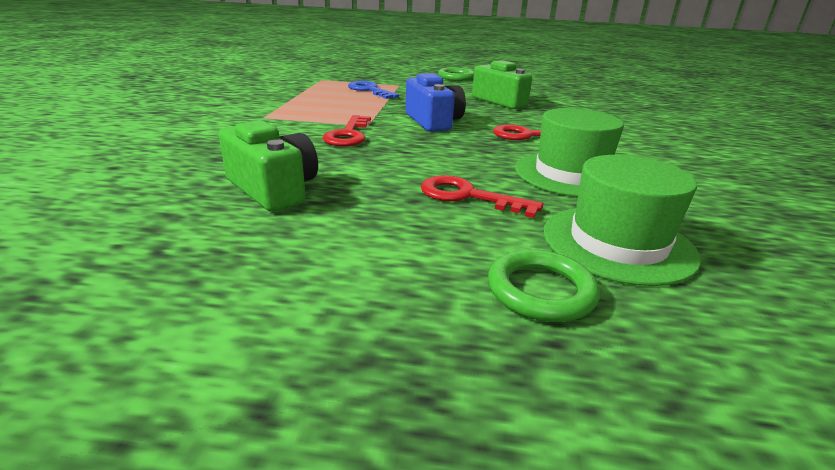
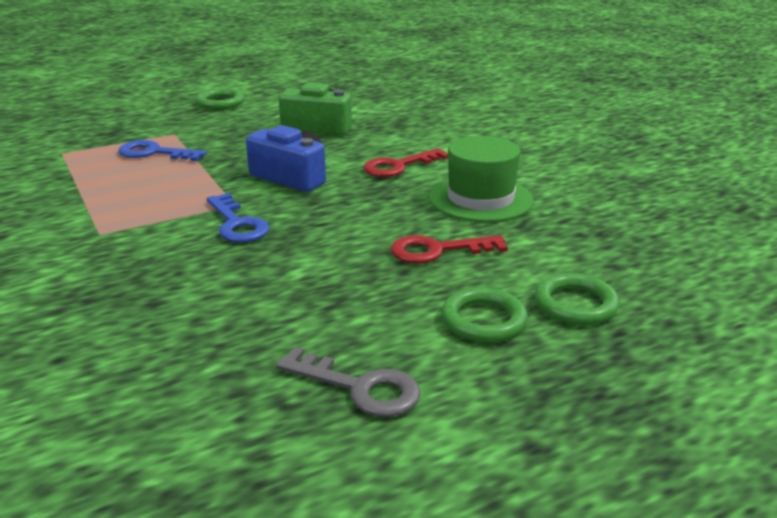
camera: 35 degrees left, 0 degrees up
green camera [219,120,318,212] -> none
red key [322,115,371,146] -> blue key [207,193,269,242]
green hat [544,155,701,286] -> none
none -> grey key [276,347,421,417]
none -> green ring [441,287,528,343]

